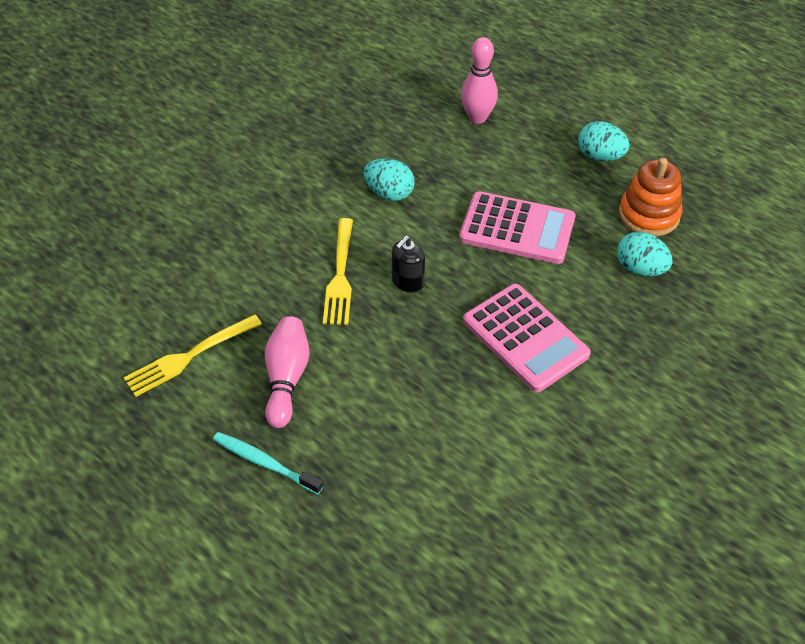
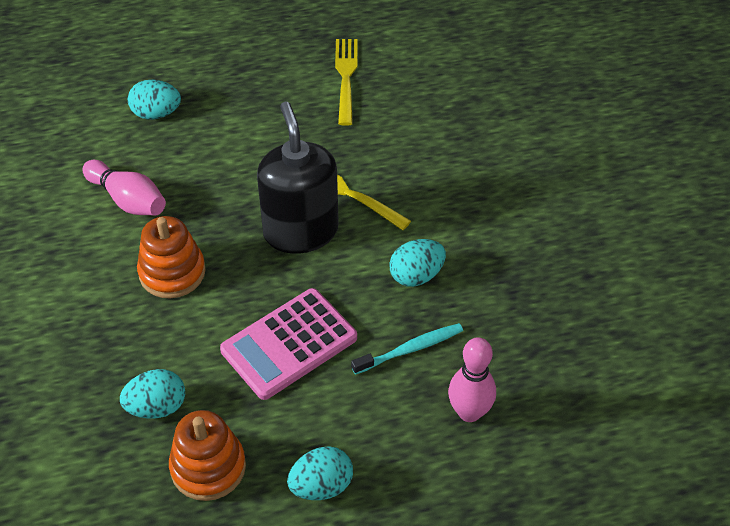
camera: 125 degrees right, 0 degrees up
turquoise toothbrush [213,432,323,494] -> turquoise toothbrush moved to [351,323,463,375]
pink bowling pin [265,316,310,428] -> pink bowling pin moved to [82,160,166,216]
black soap dispenser [392,236,425,293] -> black soap dispenser [257,102,339,254], size x2.14
pink calculator [463,284,591,392] -> orange stacking toy [137,216,206,298]
none -> turquoise egg [128,80,181,120]

